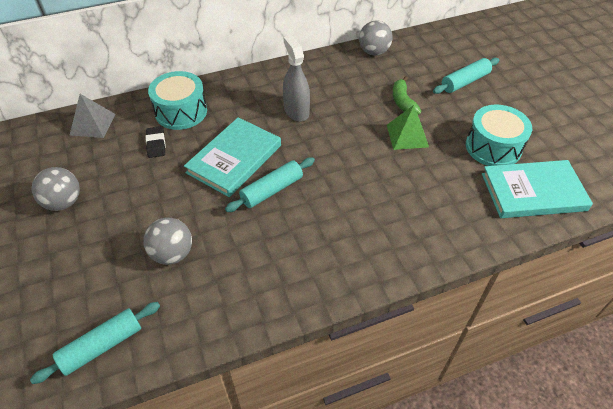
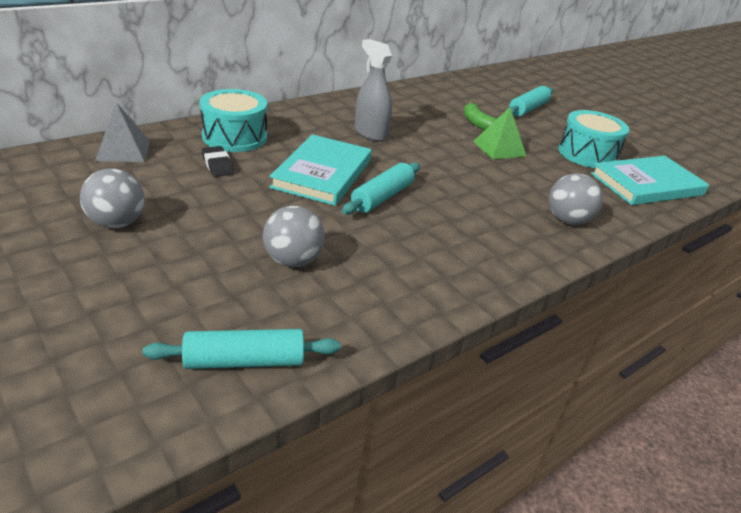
camera: 20 degrees left, 15 degrees down
turquoise rolling pin [30,302,160,384] -> turquoise rolling pin turned 45 degrees clockwise [143,329,341,369]
grey ball [359,20,393,55] -> grey ball moved to [549,173,603,225]

